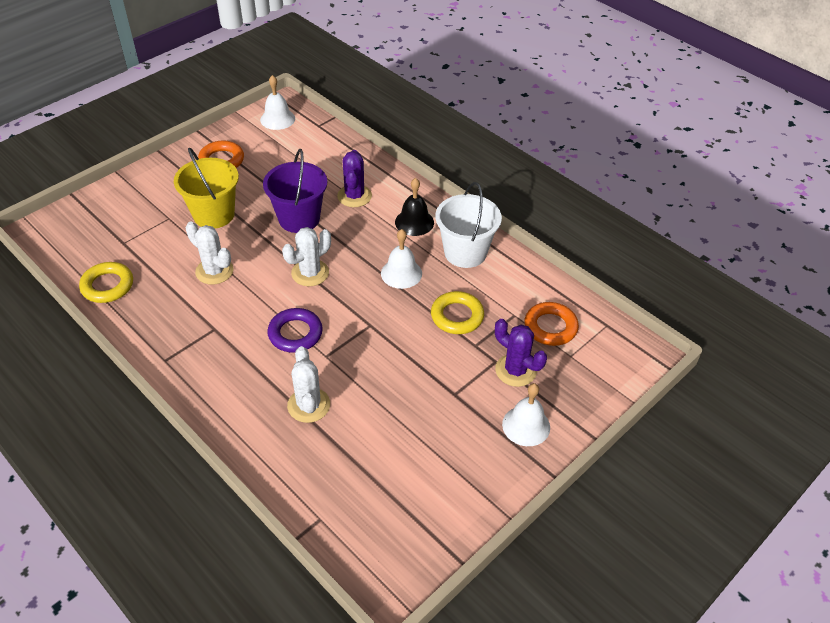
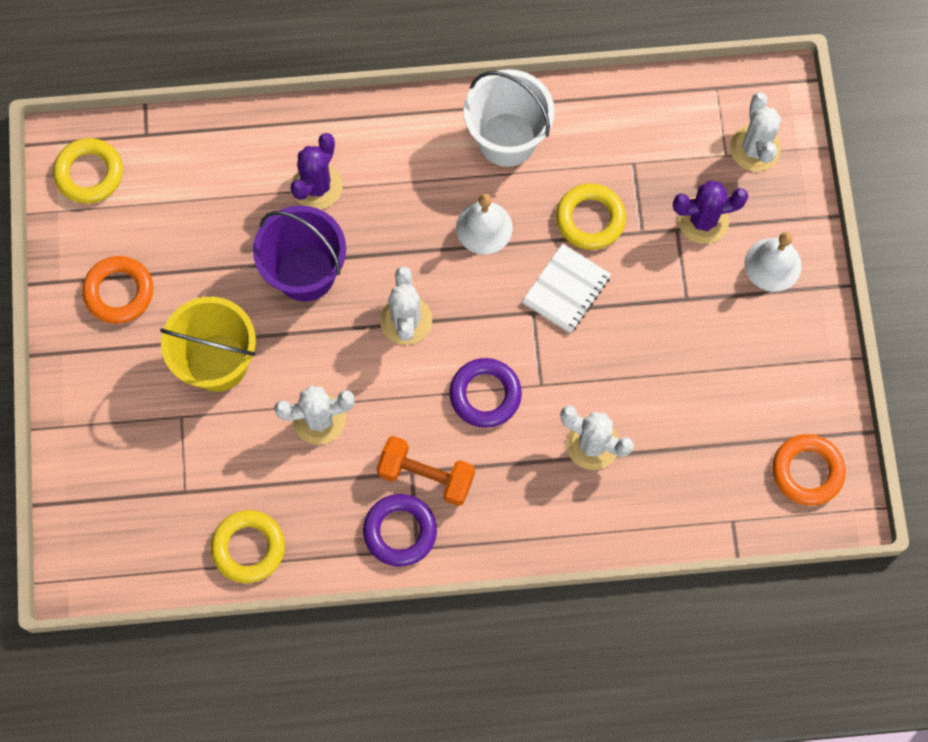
camera: 50 degrees left, 25 degrees up
white bell [260,75,295,130] -> yellow ring [53,138,123,204]
purple cactus [337,150,372,207] -> purple cactus turned 75 degrees clockwise [291,133,343,209]
black bell [395,178,434,236] -> none
orange ring [524,302,579,346] -> orange ring moved to [773,434,846,506]
none -> purple ring [363,494,437,567]
none -> orange dumbbell [376,436,475,506]
none -> white notebook [522,243,611,333]
none -> white cactus [730,92,781,172]

